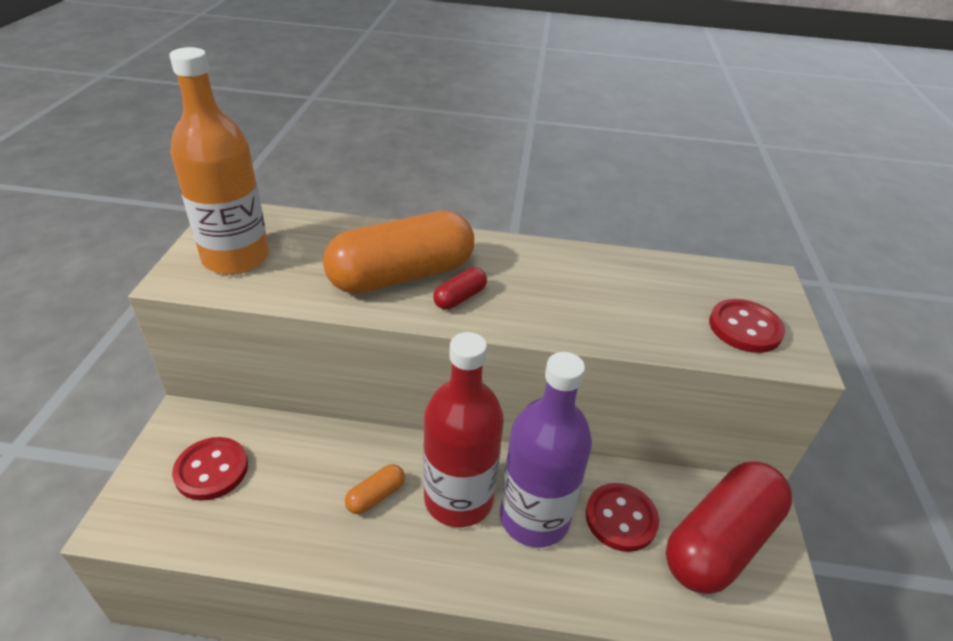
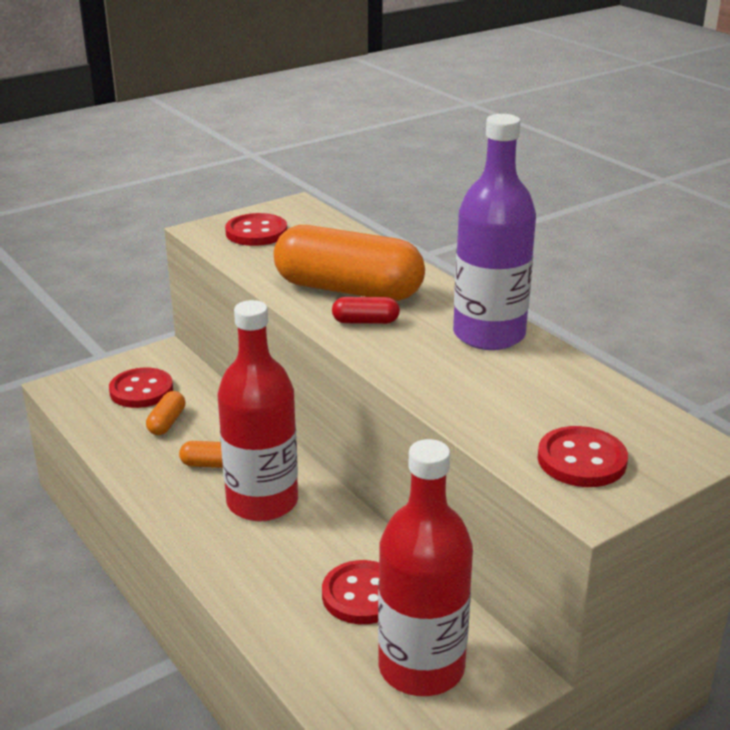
camera: 50 degrees right, 10 degrees down
orange bottle [169,47,269,275] -> red button [225,213,287,246]
purple bottle [500,352,592,547] -> purple bottle moved to [453,114,536,350]
red capsule [666,461,792,594] -> red bottle [378,439,473,696]
none -> orange capsule [146,391,185,435]

